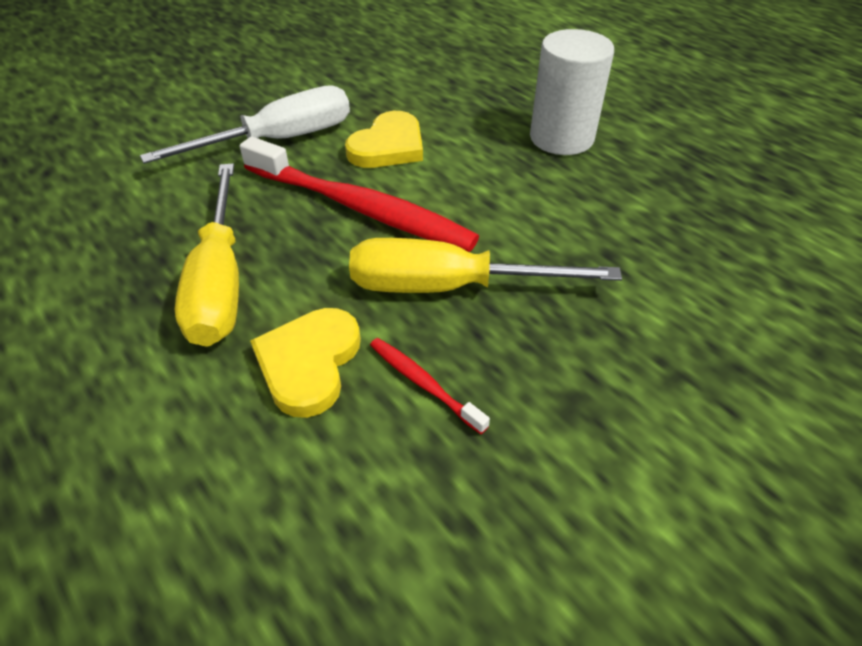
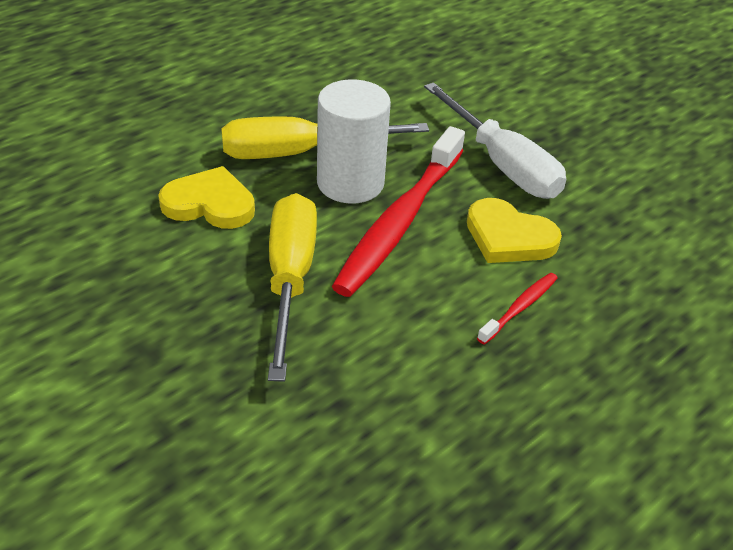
camera: 85 degrees right, 5 degrees down
red toothbrush [370,338,490,434] -> red toothbrush moved to [477,273,557,345]
white cylinder [530,29,614,155] -> white cylinder moved to [317,79,391,204]

